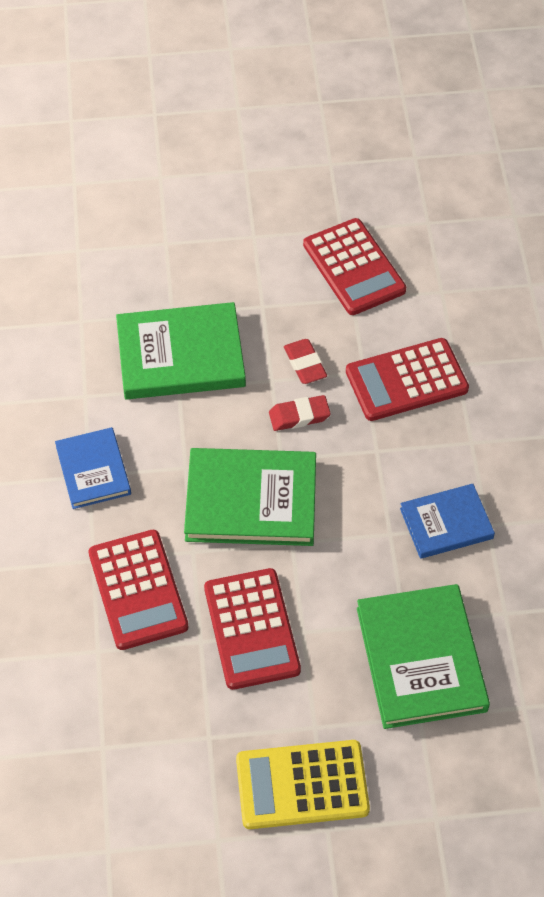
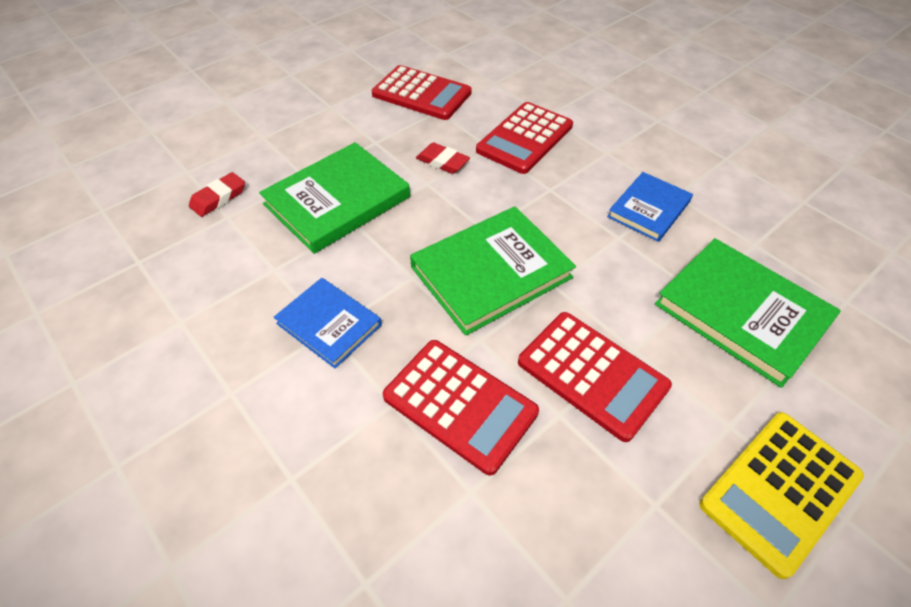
camera: 35 degrees left, 5 degrees down
red eraser [269,395,331,431] -> red eraser moved to [189,172,245,217]

